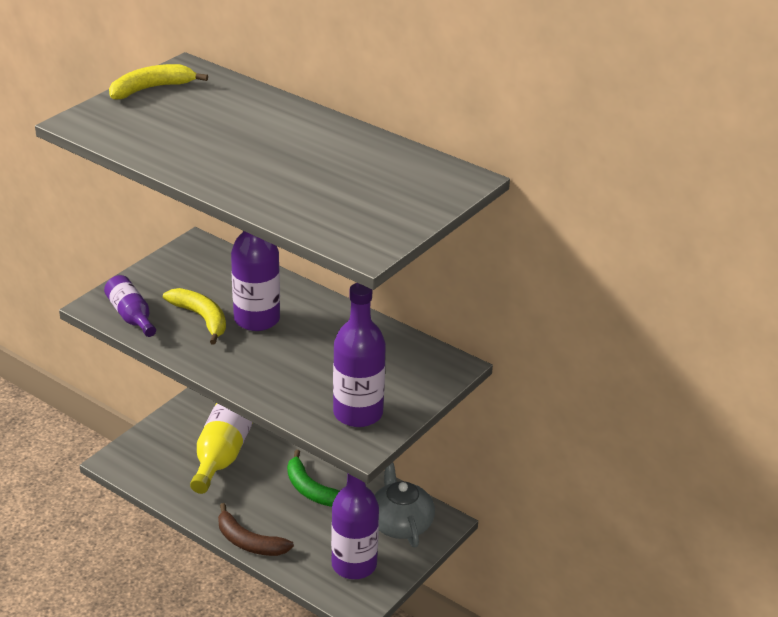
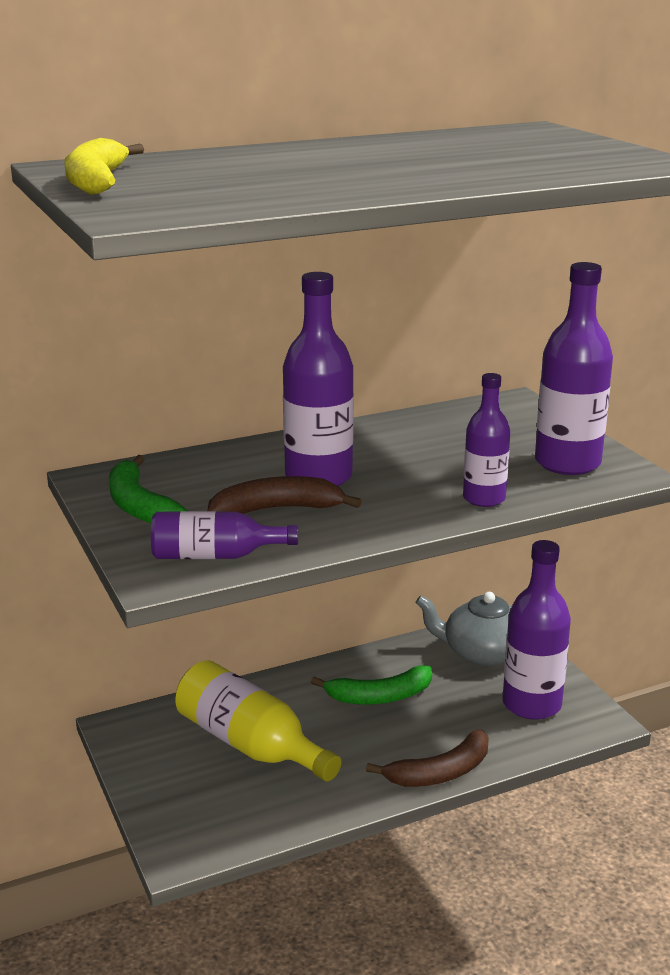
camera: 60 degrees left, 10 degrees down
yellow banana [163,288,226,345] -> brown banana [207,476,362,514]
none -> green banana [109,455,188,524]
none -> purple bottle [463,373,511,507]

